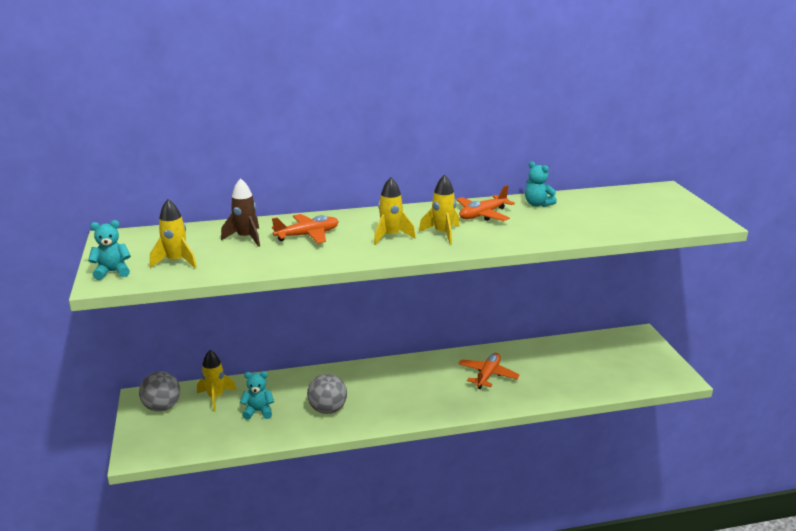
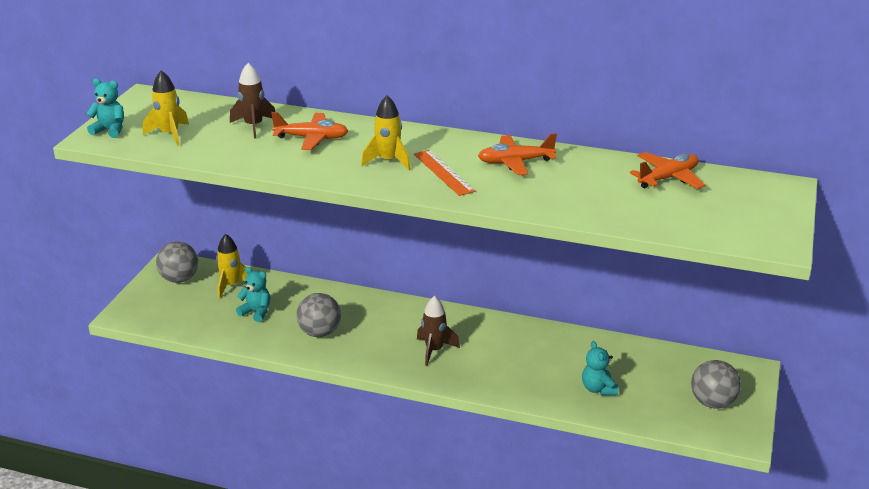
camera: 30 degrees right, 5 degrees up
yellow rocket [419,175,459,244] -> orange ruler [414,150,475,196]
orange plane [458,353,520,389] -> orange plane moved to [630,152,705,189]
turquoise teddy bear [525,161,557,207] -> turquoise teddy bear moved to [582,341,618,395]
none -> brown rocket [417,296,460,366]
none -> grey ball [691,360,741,409]

